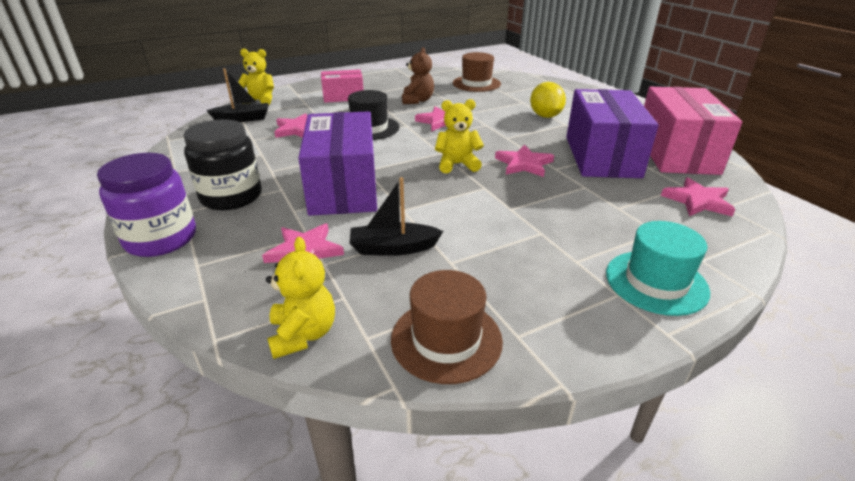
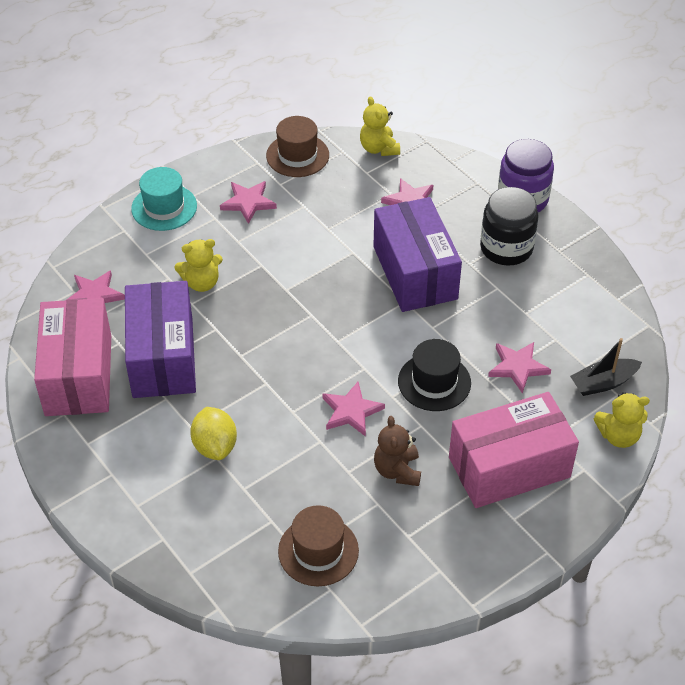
camera: 170 degrees right, 15 degrees up
pink box [321,69,363,103] -> pink box [449,392,579,508], size x1.79
black boat [350,177,443,256] -> none
yellow teddy bear [435,99,484,173] -> yellow teddy bear moved to [175,239,223,292]
pink star [495,144,554,177] -> pink star moved to [220,181,277,224]

